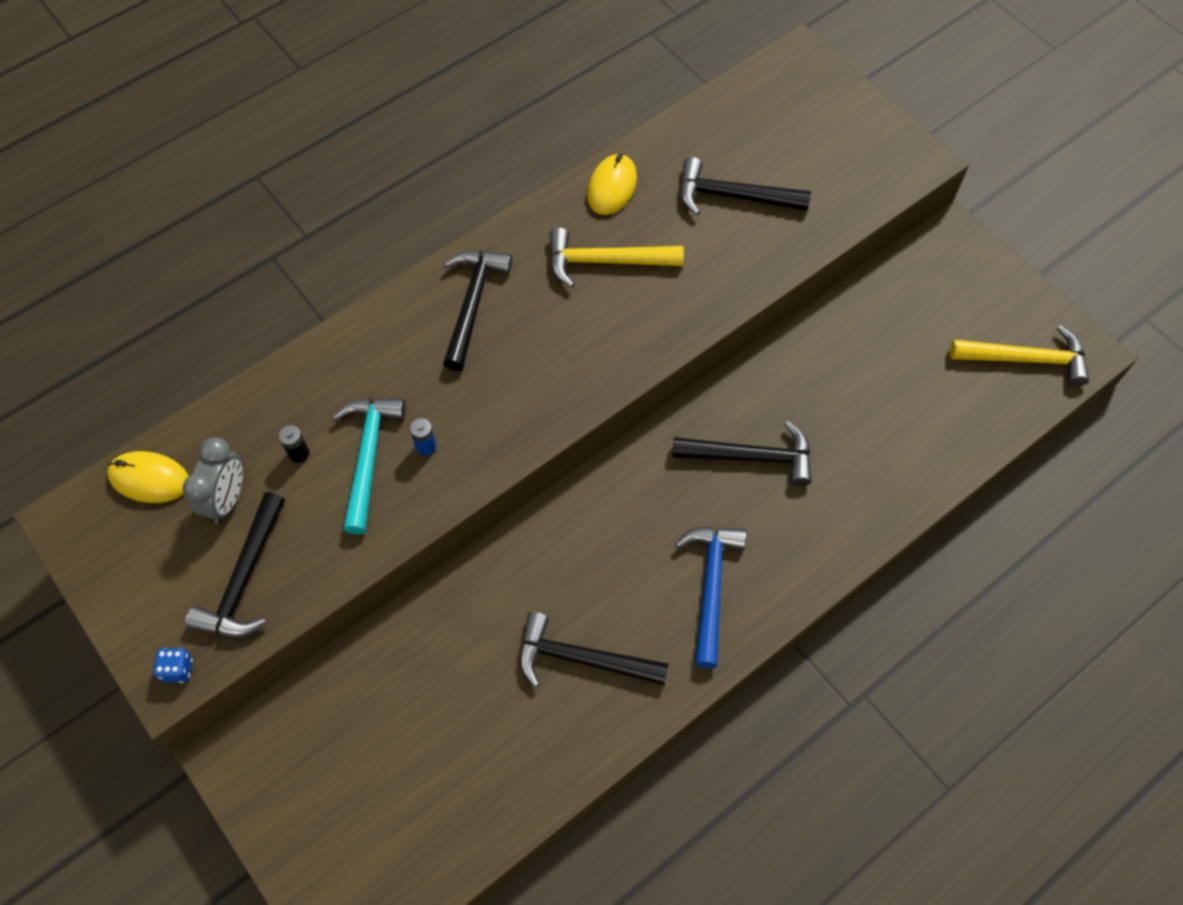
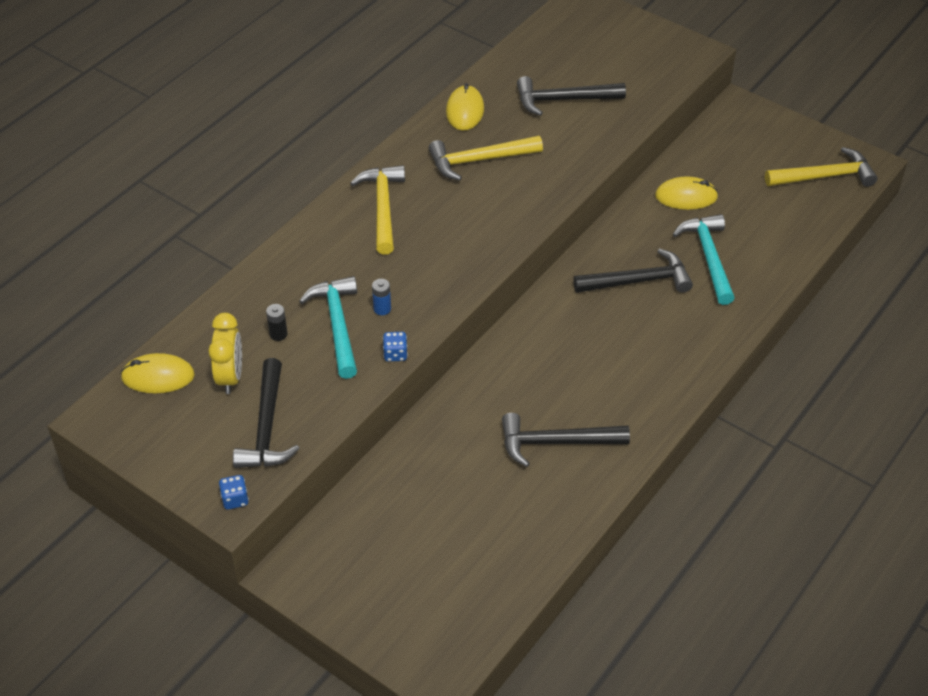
camera: 15 degrees left, 15 degrees down
grey clock [183,437,243,523] -> yellow clock [209,313,242,394]
black hammer [443,251,512,371] -> yellow hammer [350,165,405,255]
blue hammer [675,527,746,668] -> none
none -> blue dice [383,332,408,362]
none -> yellow mouse [655,176,718,210]
none -> turquoise hammer [673,214,735,305]

